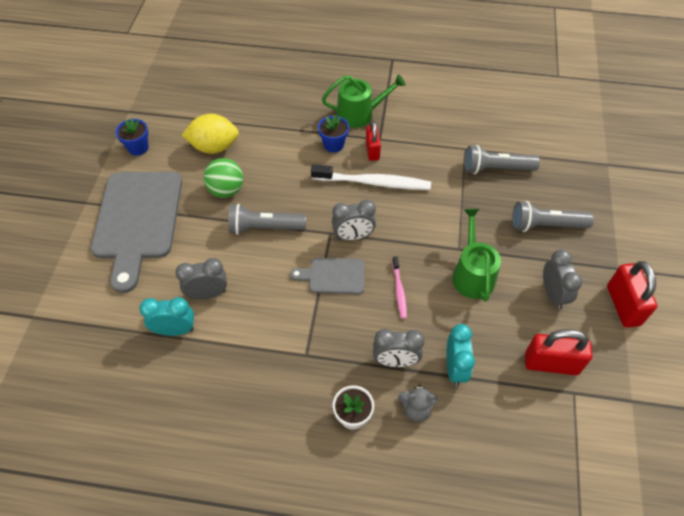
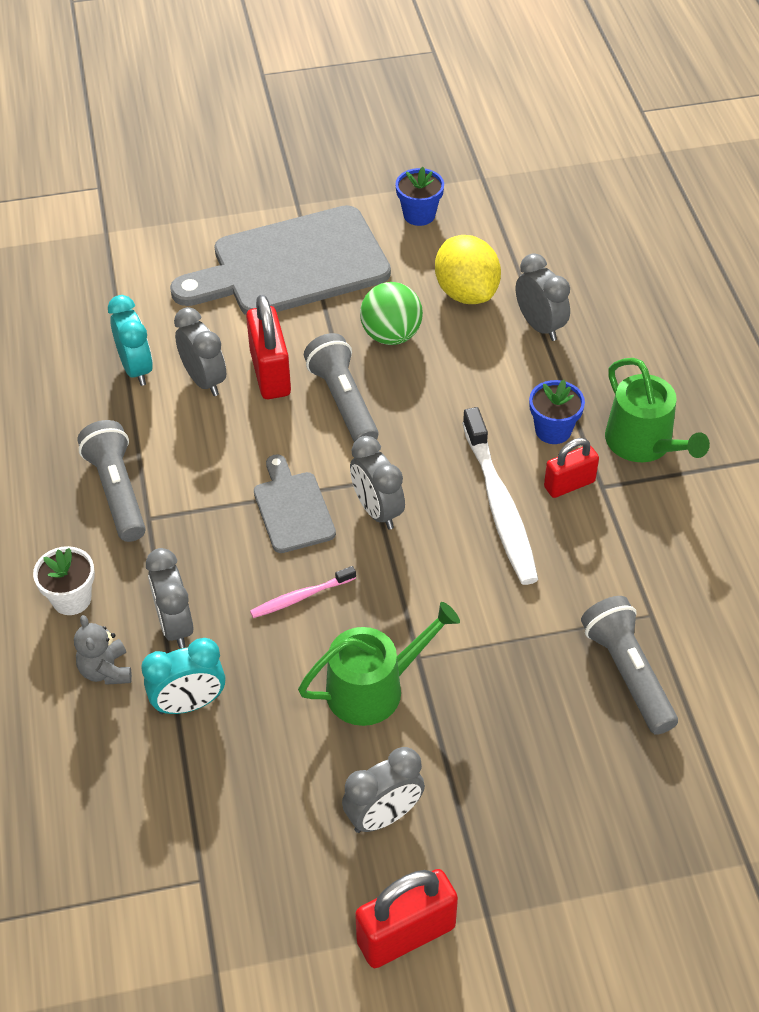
camera: 70 degrees right, 5 degrees down
grey flashlight [512,201,594,232] -> grey flashlight moved to [77,420,146,542]
red padlock [525,329,592,375] -> red padlock moved to [246,295,291,399]
none -> grey clock [516,253,570,341]

